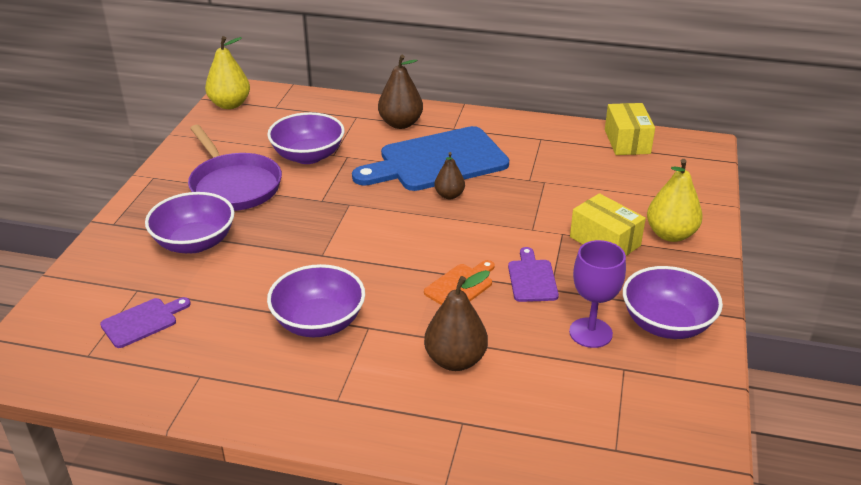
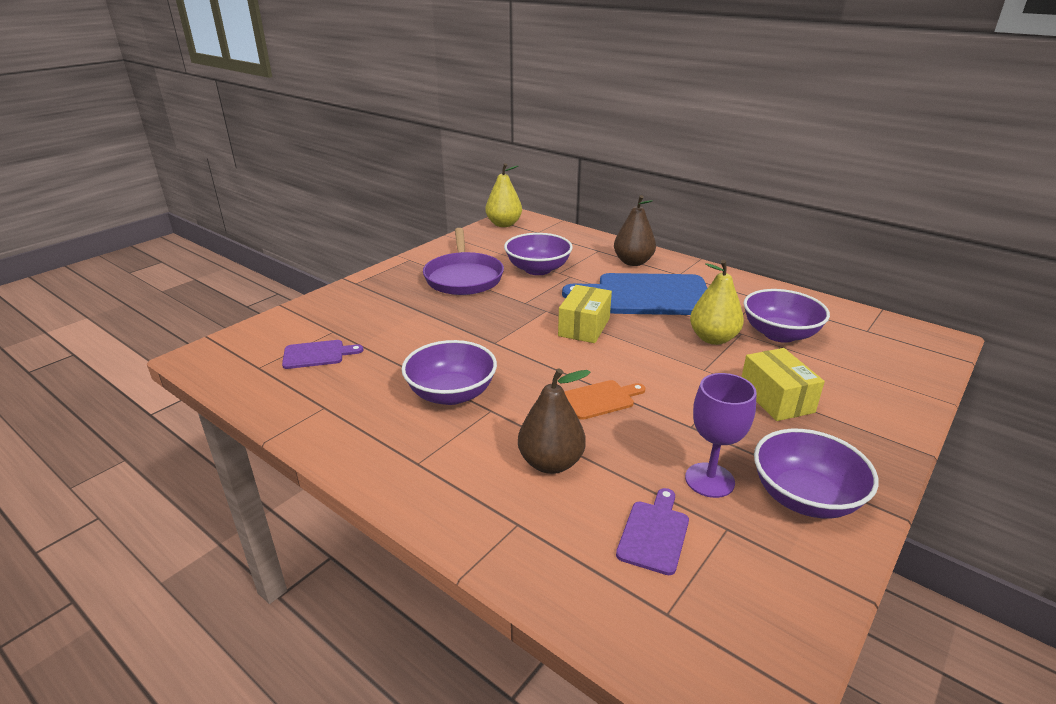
camera: 25 degrees right, 5 degrees down
purple bowl [145,192,234,253] -> purple bowl moved to [743,289,830,343]
brown pear [434,152,465,199] -> none
purple cutting board [508,247,559,302] -> purple cutting board moved to [616,488,689,575]
yellow box [605,103,655,155] -> yellow box moved to [558,285,612,343]
yellow pear [647,159,703,242] -> yellow pear moved to [690,260,744,345]

